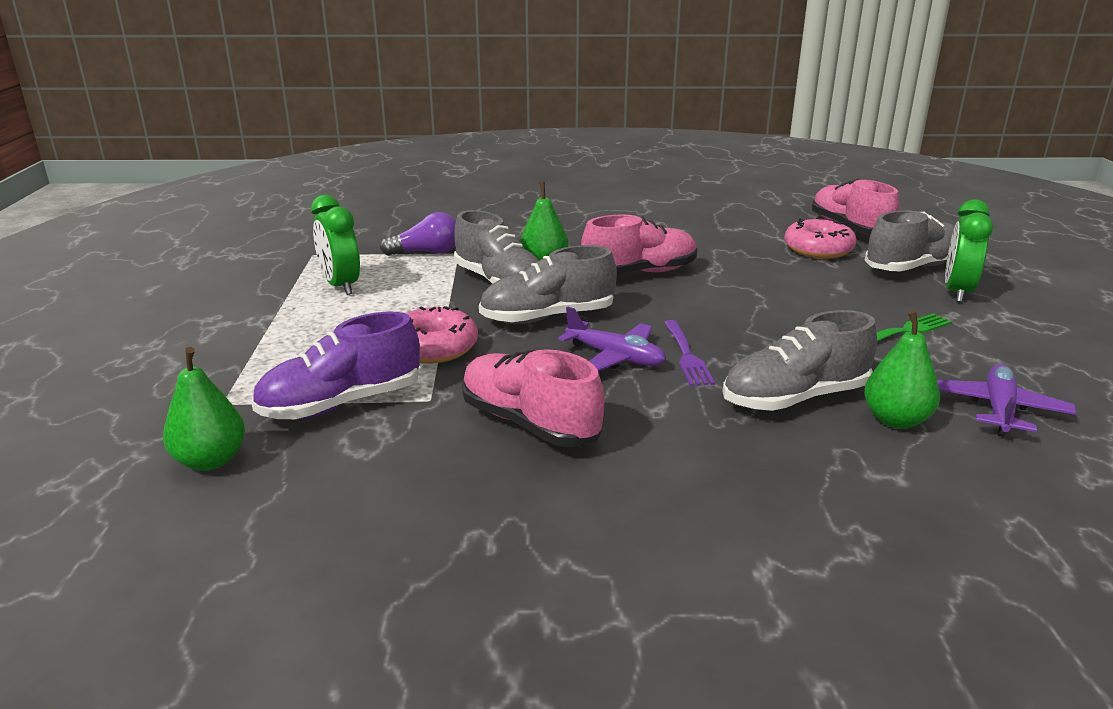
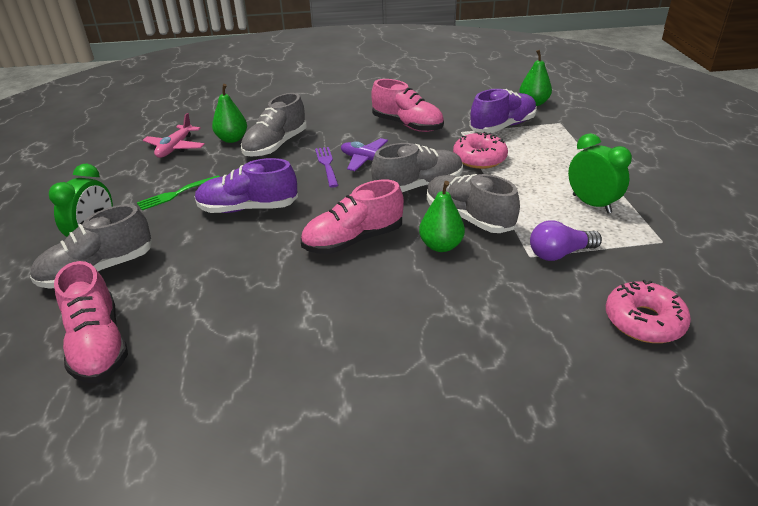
camera: 175 degrees right, 10 degrees up
grey shoe [723,310,877,411] -> grey shoe turned 150 degrees clockwise [241,93,307,157]
pink donut [784,217,857,259] -> pink donut moved to [606,280,691,343]
purple plane [937,364,1077,437] -> pink plane [143,113,205,158]
none -> purple shoe [195,158,298,213]

